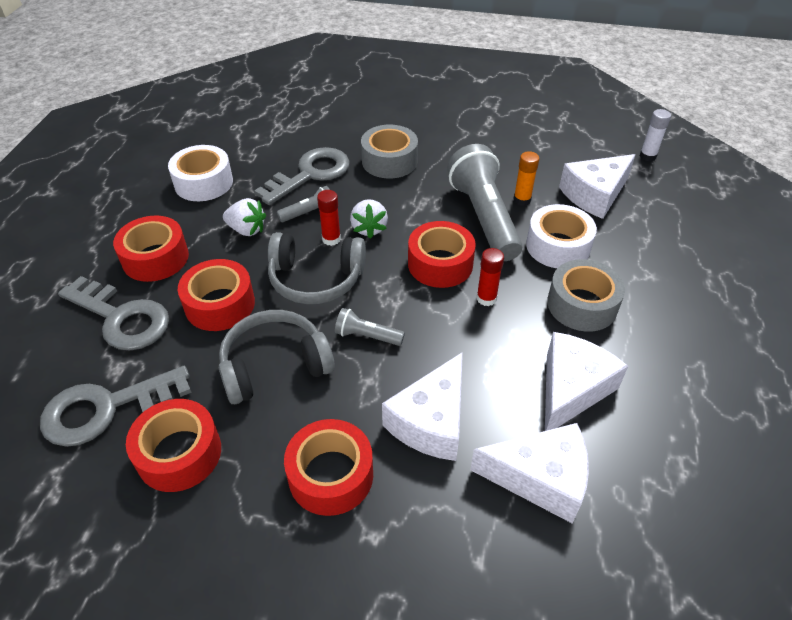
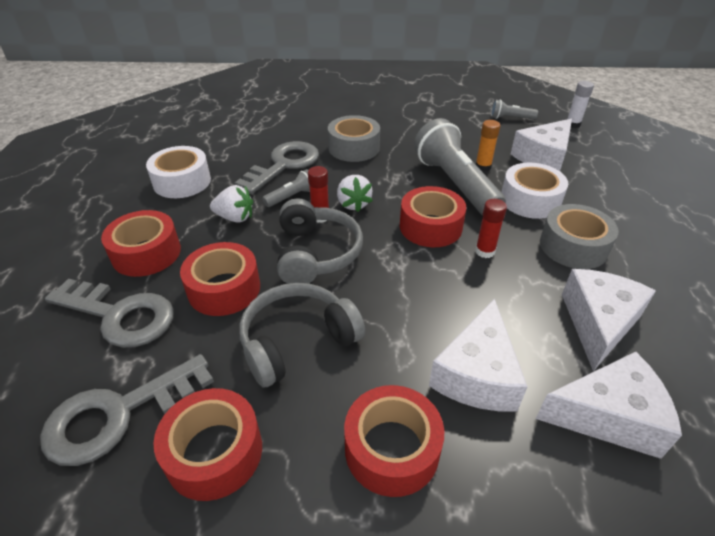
camera: 10 degrees left, 5 degrees down
grey headphones [268,232,366,304] -> grey headphones turned 90 degrees counterclockwise [277,198,363,284]
grey flashlight [335,308,405,346] -> grey flashlight moved to [491,99,538,119]

